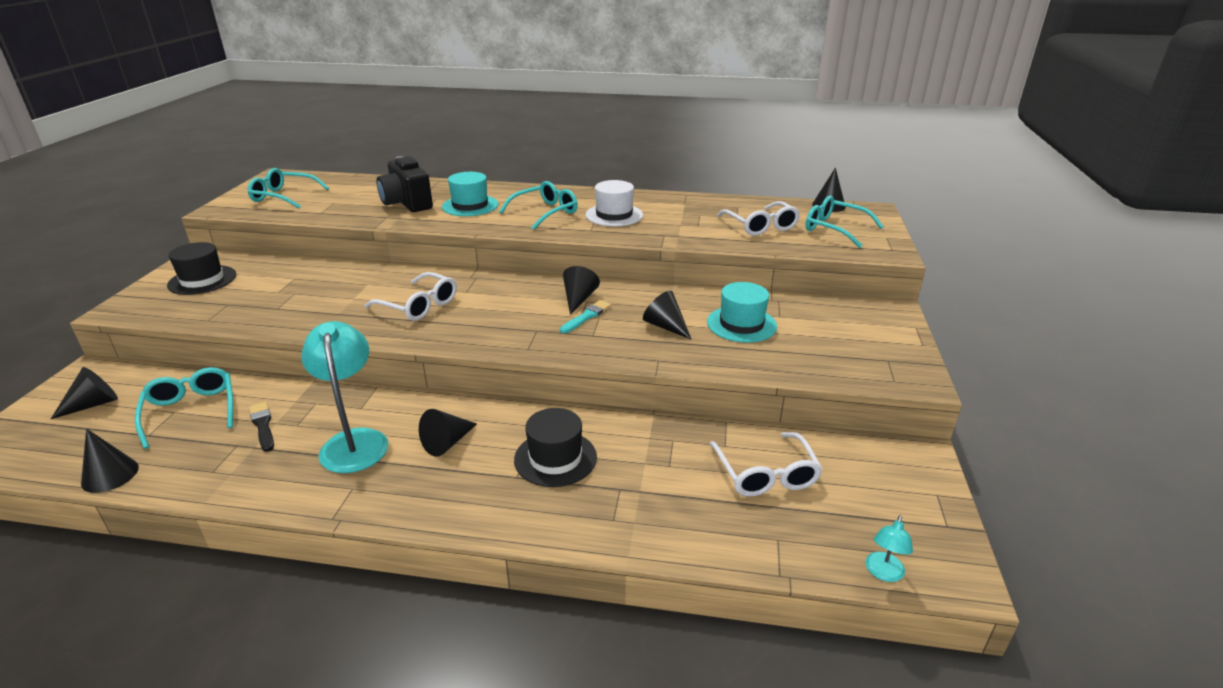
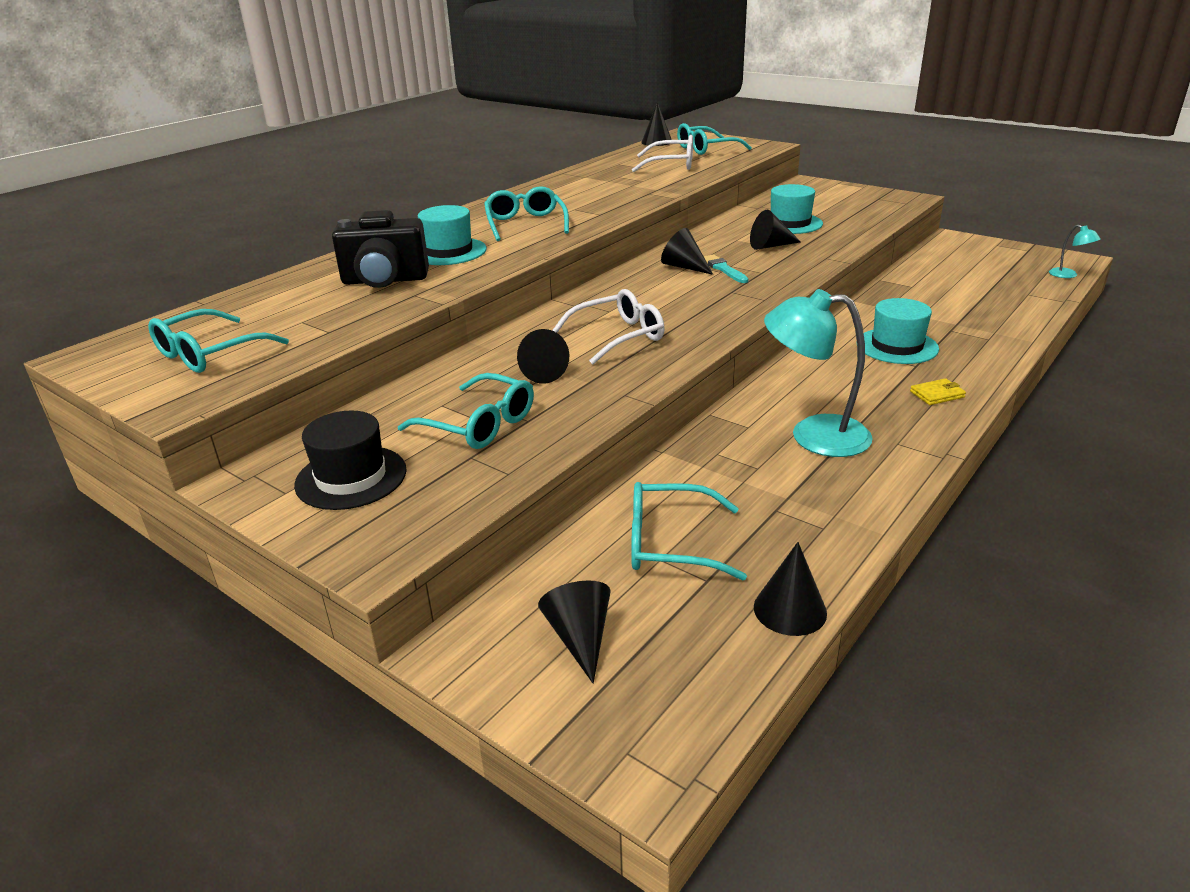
camera: 60 degrees left, 0 degrees up
black brush [249,402,274,452] -> none
black cone [419,409,477,457] -> black cone moved to [517,329,569,384]
black hat [514,408,597,487] -> turquoise hat [856,298,939,364]
white hat [586,180,643,227] -> none
white glasses [710,432,823,496] -> none
none -> turquoise glasses [398,373,534,449]
none -> yellow wallet [910,378,966,405]

